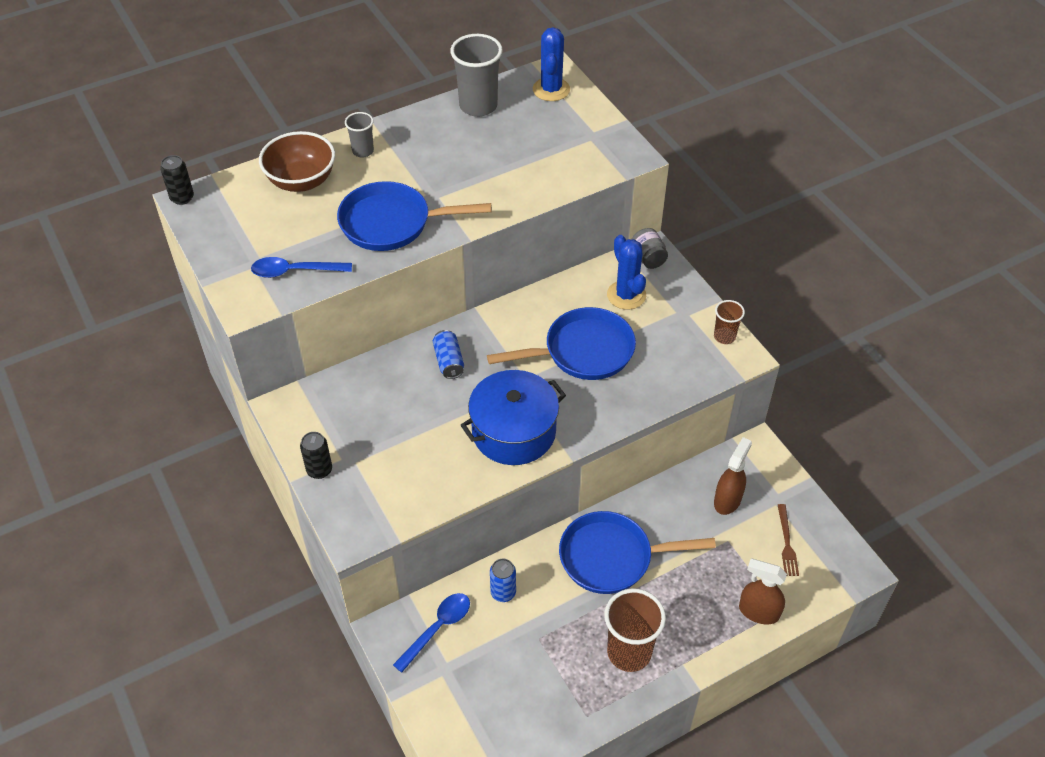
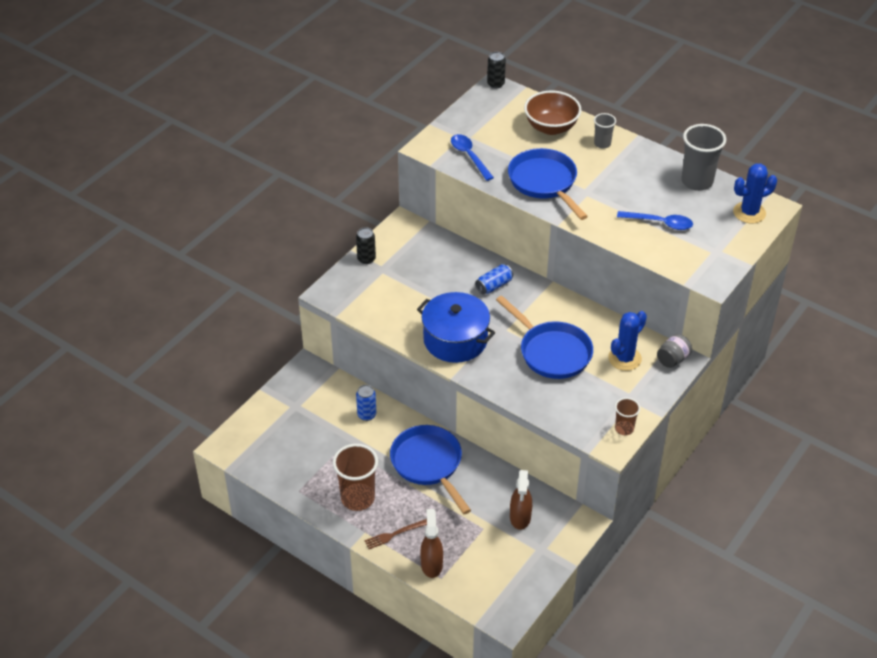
camera: 65 degrees right, 5 degrees down
blue spoon [393,593,470,673] -> blue spoon moved to [617,211,693,230]
brown spray bottle [714,437,752,515] -> brown spray bottle turned 90 degrees clockwise [510,470,532,530]
brown fork [778,504,799,576] -> brown fork moved to [364,519,427,549]

